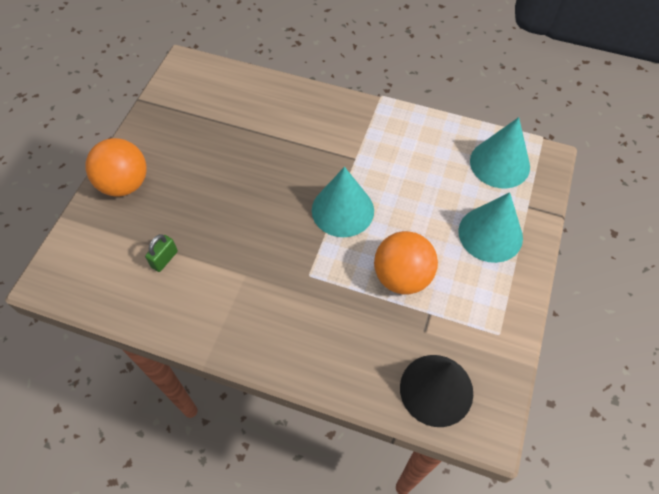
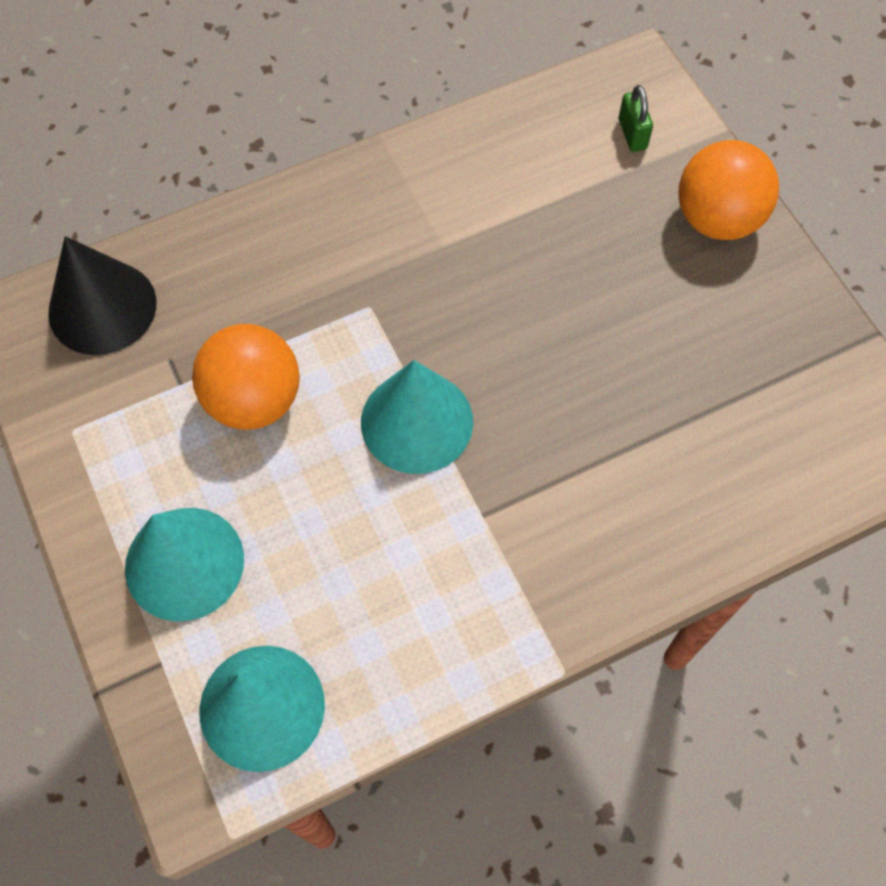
camera: 135 degrees right, 5 degrees up
green padlock [145,234,178,272] -> green padlock moved to [619,85,653,152]

